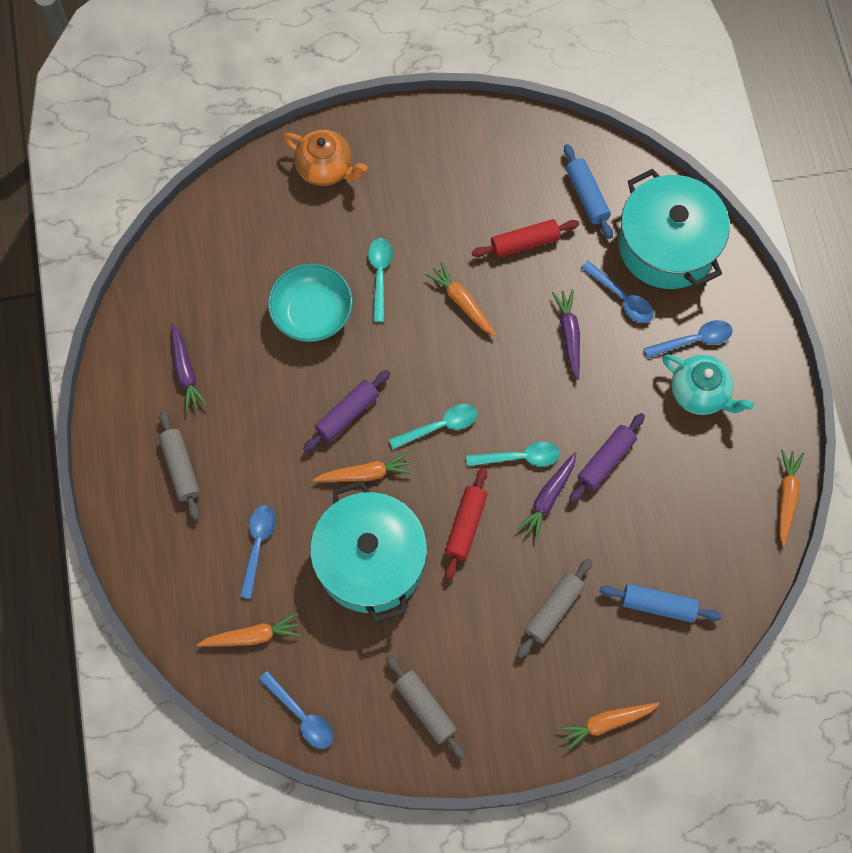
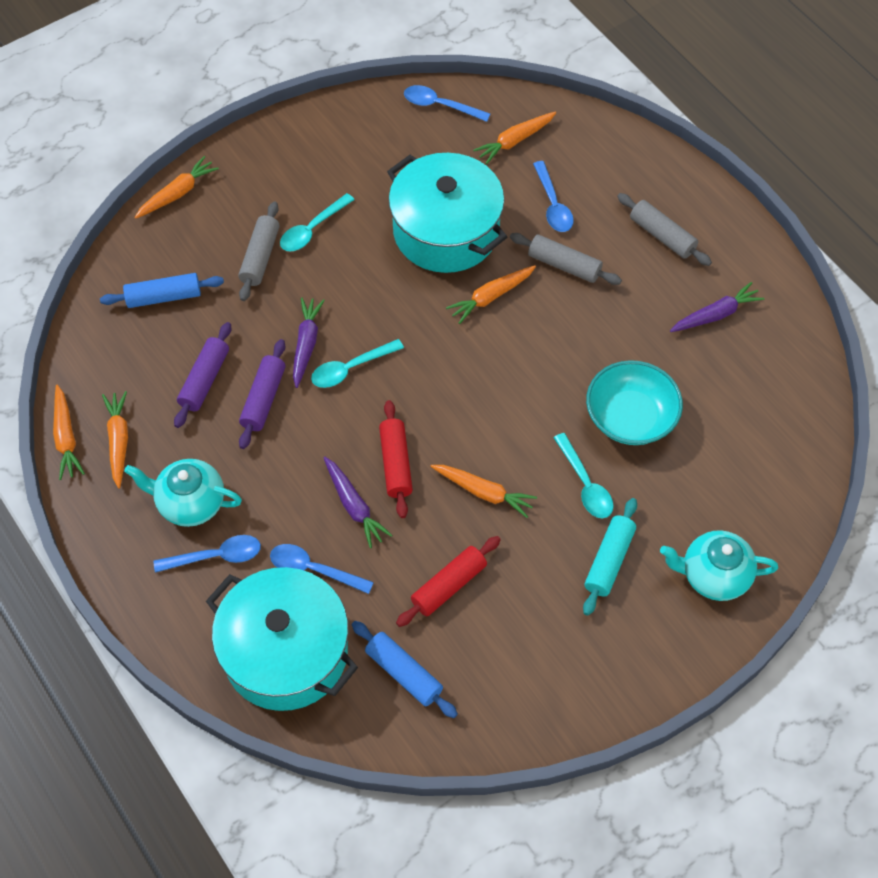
camera: 155 degrees right, 10 degrees down
purple carrot [171,323,208,413] -> purple carrot turned 105 degrees clockwise [670,282,764,332]
orange teapot [283,130,367,186] -> turquoise teapot [660,530,778,601]
purple rolling pin [303,370,390,452] -> purple rolling pin moved to [174,322,231,428]
grey rolling pin [386,655,466,760] -> grey rolling pin moved to [510,233,622,285]
turquoise spoon [389,404,477,449] -> turquoise spoon moved to [280,193,355,251]
red rolling pin [445,467,487,580] -> red rolling pin moved to [379,400,413,518]
blue spoon [644,320,733,358] -> blue spoon turned 150 degrees counterclockwise [154,535,261,573]
none -> orange carrot [102,391,128,489]
none -> turquoise rolling pin [583,498,637,616]

